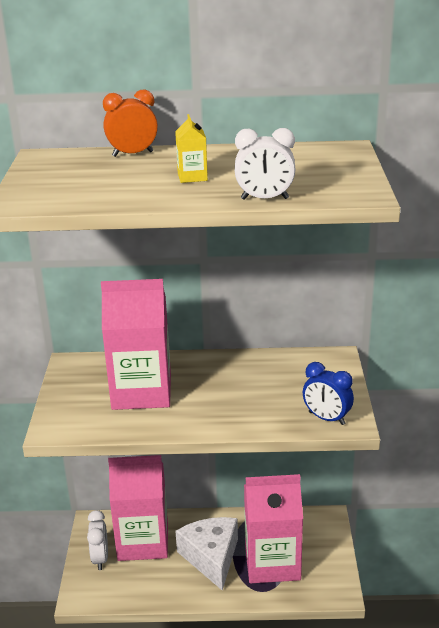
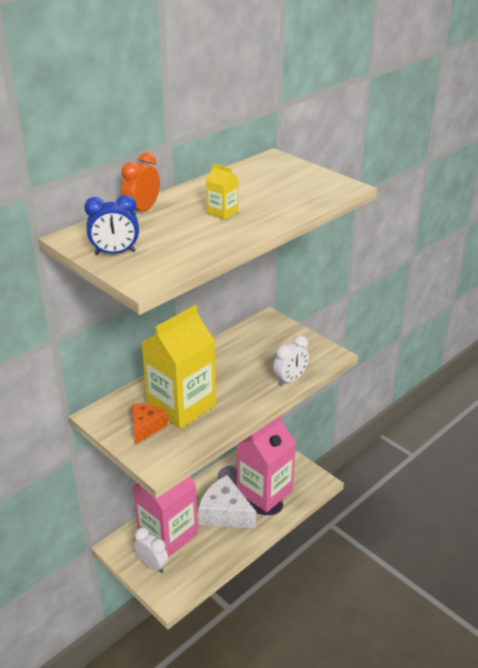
camera: 45 degrees left, 5 degrees up
pink carton [101,279,171,410] -> yellow carton [141,305,216,429]
white clock [235,128,296,200] -> white clock moved to [273,335,309,386]
blue clock [303,362,354,425] -> blue clock moved to [84,195,139,255]
none -> orange cheese [132,403,168,445]

